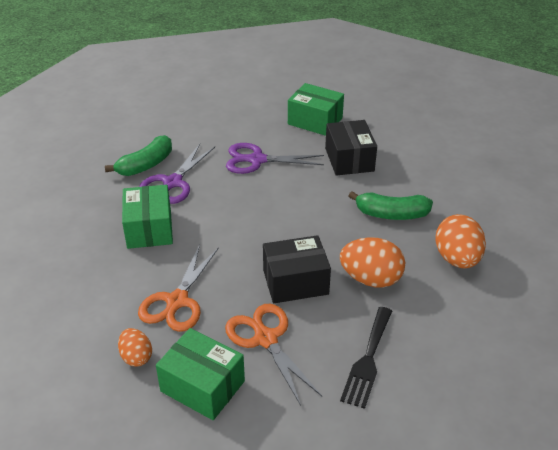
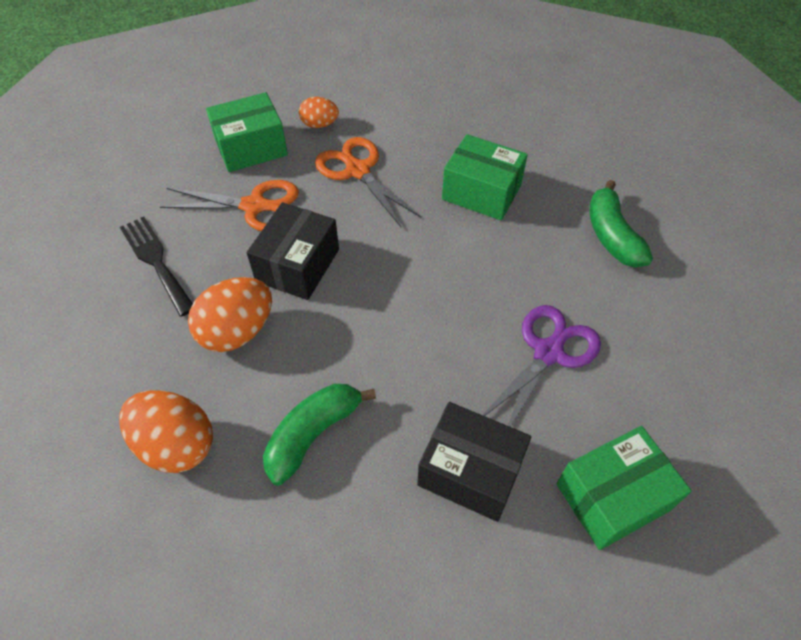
camera: 125 degrees right, 15 degrees up
purple scissors [139,144,215,204] -> none

